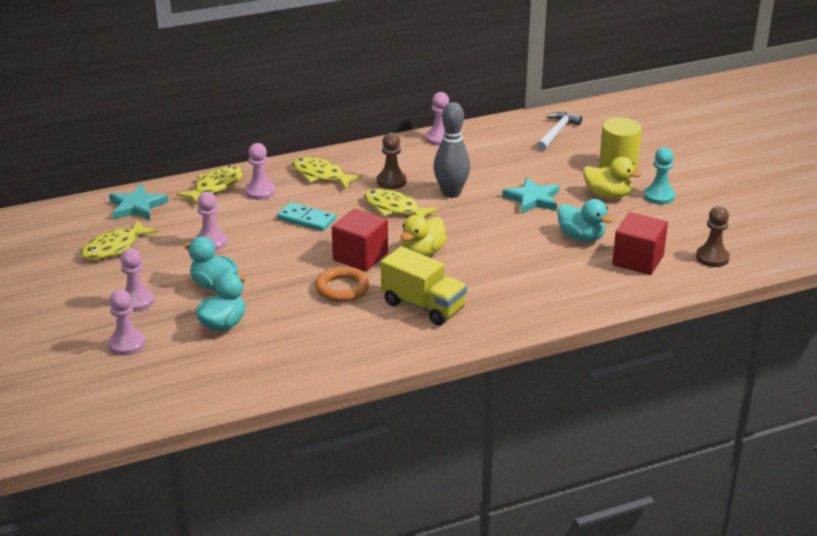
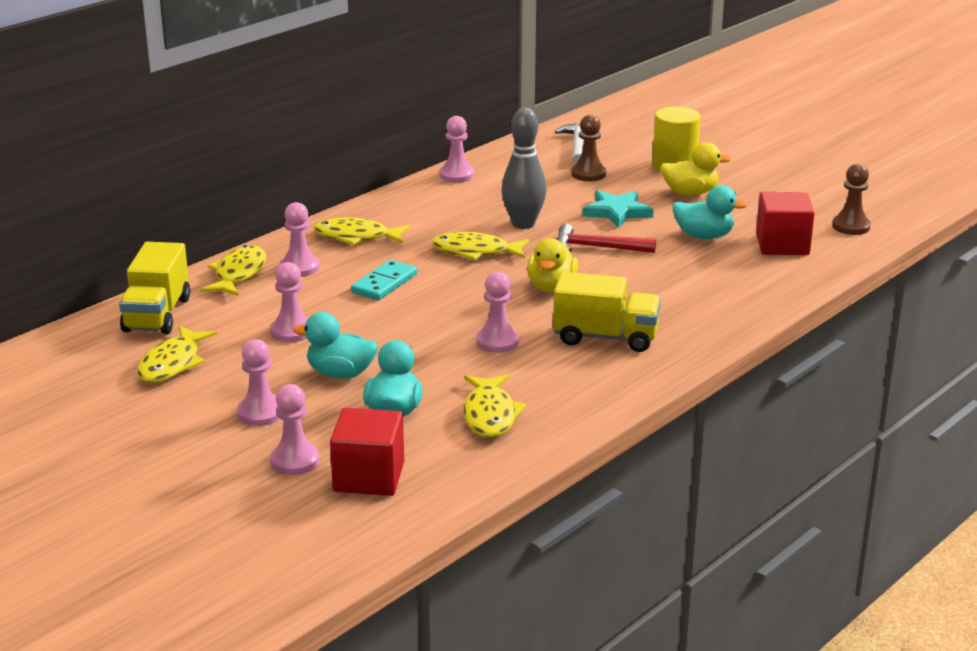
camera: 25 degrees left, 5 degrees down
turquoise star [109,184,168,220] -> yellow truck [119,242,190,334]
turquoise domino [277,202,336,231] -> turquoise domino turned 60 degrees counterclockwise [351,260,417,300]
orange ring [315,266,370,302] -> pink pawn [476,272,519,353]
red cube [332,208,388,271] -> red cube moved to [330,408,404,496]
brown pawn [377,133,407,189] -> brown pawn moved to [571,115,606,181]
turquoise pawn [644,147,675,205] -> none
none -> yellow fish [463,374,526,438]
none -> red hammer [557,224,656,253]

